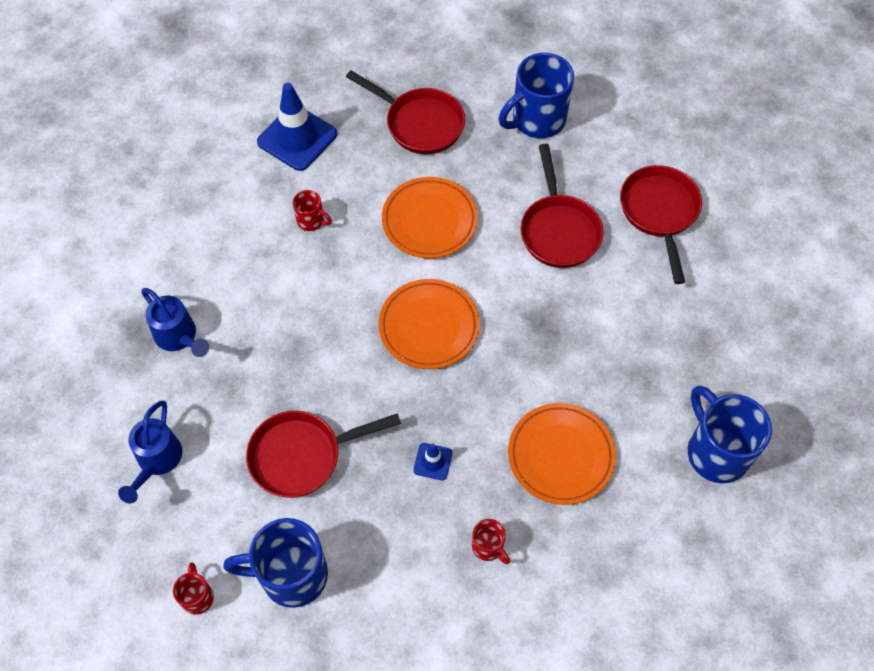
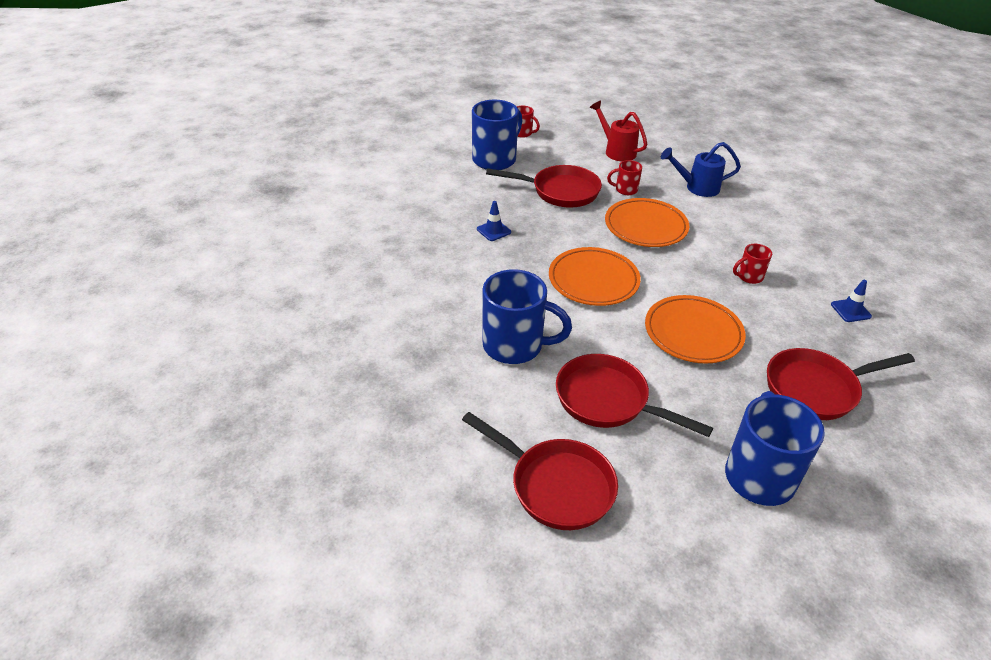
camera: 130 degrees right, 20 degrees down
blue watering can [118,401,182,503] -> red watering can [590,101,648,161]
red pan [246,411,401,498] -> red pan turned 75 degrees clockwise [486,165,602,208]
blue traffic cone [257,83,337,171] -> blue traffic cone [831,280,872,322], size x0.47
red mug [472,519,510,564] -> red mug moved to [607,160,642,195]
orange plate [508,403,616,505] -> orange plate moved to [605,198,689,247]
blue mug [688,385,772,484] -> blue mug moved to [483,269,572,364]

